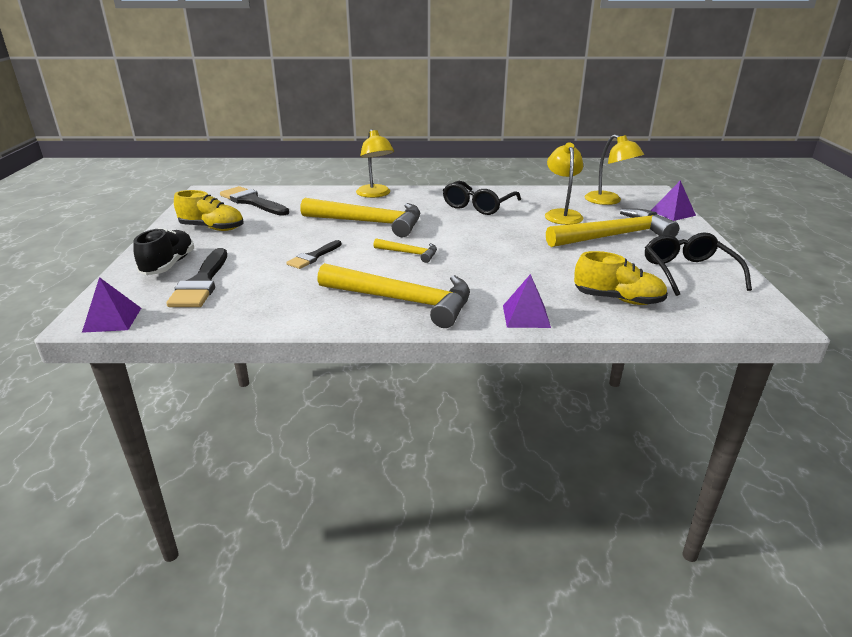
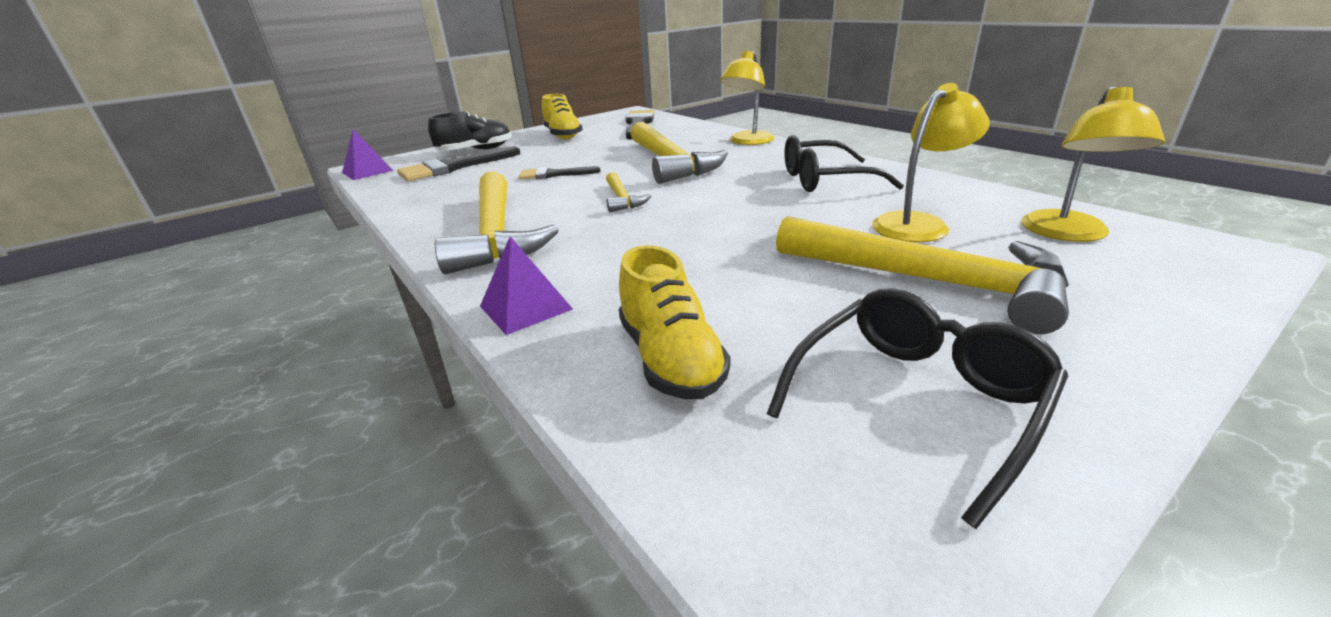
camera: 55 degrees right, 0 degrees up
purple pyramid [651,180,696,221] -> none

